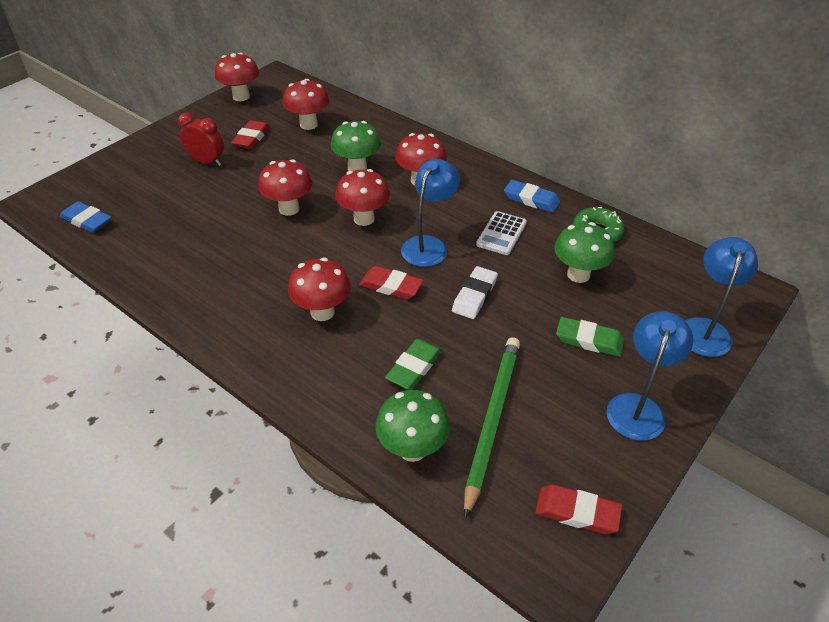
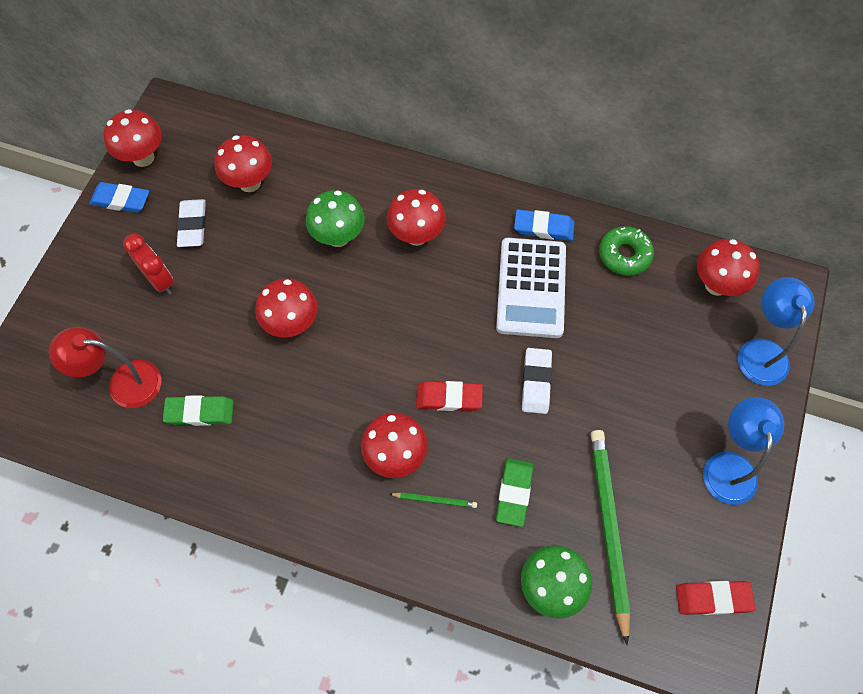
camera: 20 degrees left, 20 degrees up
blue eraser [60,201,112,233] -> blue eraser moved to [89,182,149,213]
red clock [178,113,224,166] -> red clock turned 45 degrees clockwise [123,234,174,294]
red eraser [231,120,270,149] -> white eraser [177,199,206,247]
red mushroom [335,169,390,226] -> red mushroom moved to [697,239,760,296]
blue lamp [401,159,460,267] -> none
white calculator [476,211,527,255] -> white calculator [496,238,566,338], size x1.73
green mushroom [554,222,615,283] -> none
green eraser [556,317,624,357] -> green eraser moved to [163,395,234,426]
none -> red lamp [49,327,162,408]
none -> green pencil [390,492,477,508]

